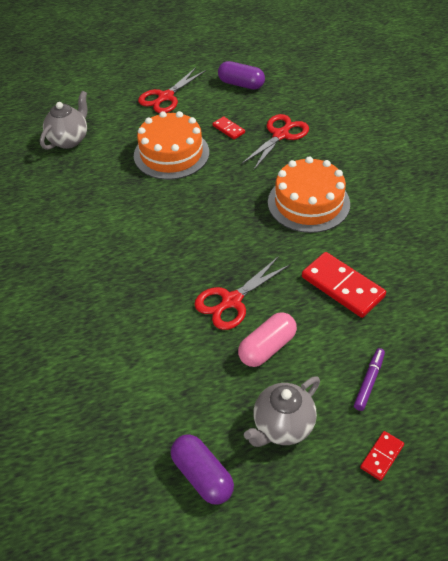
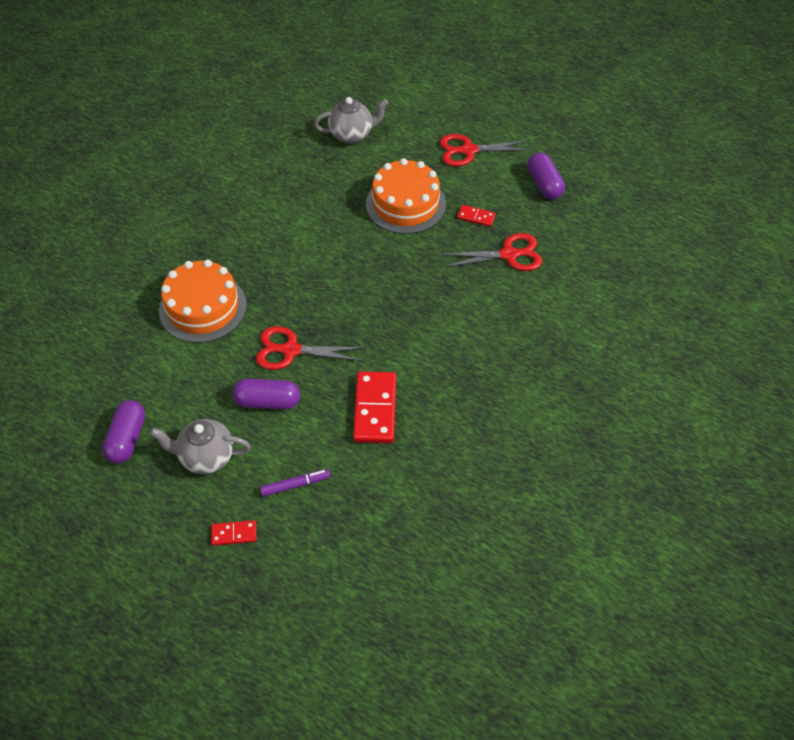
camera: 45 degrees right, 5 degrees up
red domino [213,116,245,140] -> red domino turned 75 degrees counterclockwise [457,205,496,227]
pink capsule [238,312,297,367] -> purple capsule [233,379,300,410]
orange cake [268,156,350,233] -> orange cake moved to [159,260,247,343]

